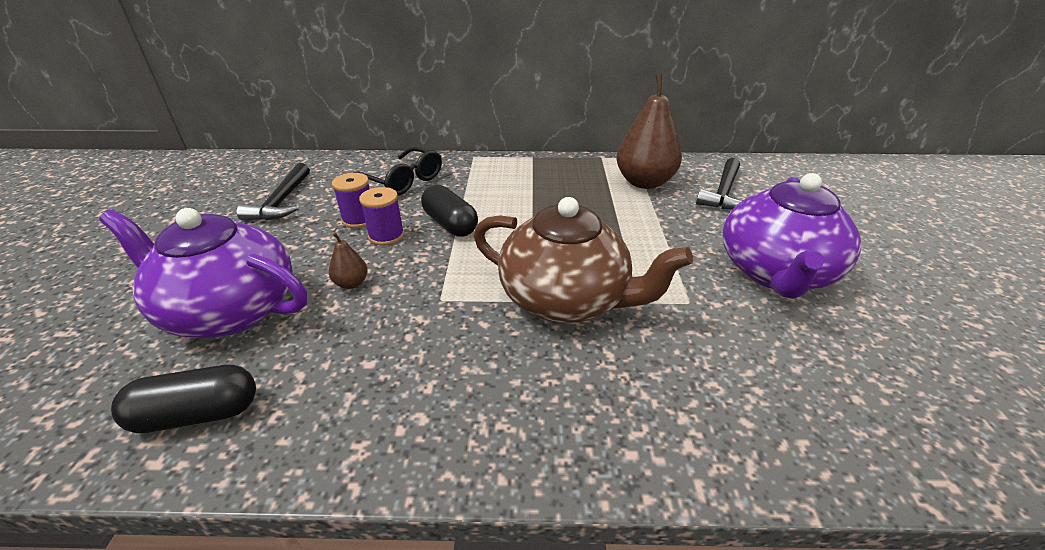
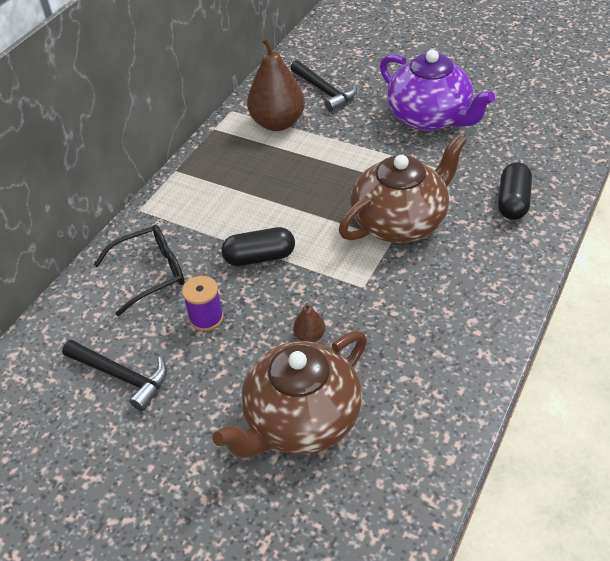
camera: 60 degrees left, 10 degrees up
purple teapot [99,208,307,338] -> brown teapot [212,331,367,458]
black capsule [111,365,256,433] -> black capsule moved to [498,162,532,220]
purple spool [359,187,404,246] -> none

